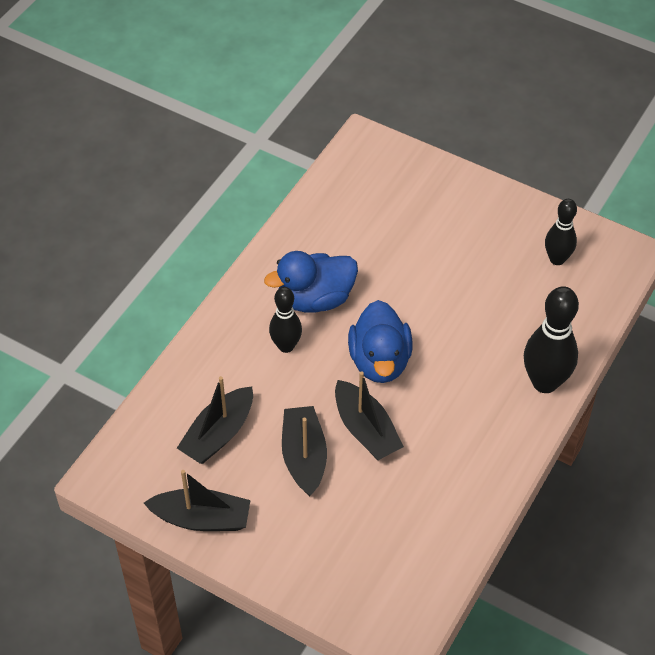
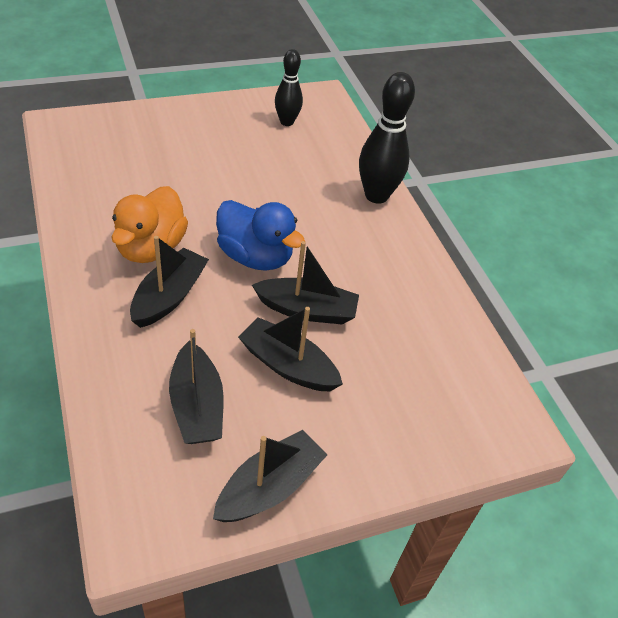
camera: 55 degrees left, 5 degrees down
blue duck [264,251,358,313] -> orange duck [111,186,188,263]
black bowling pin [269,287,302,353] -> black boat [130,236,209,328]

